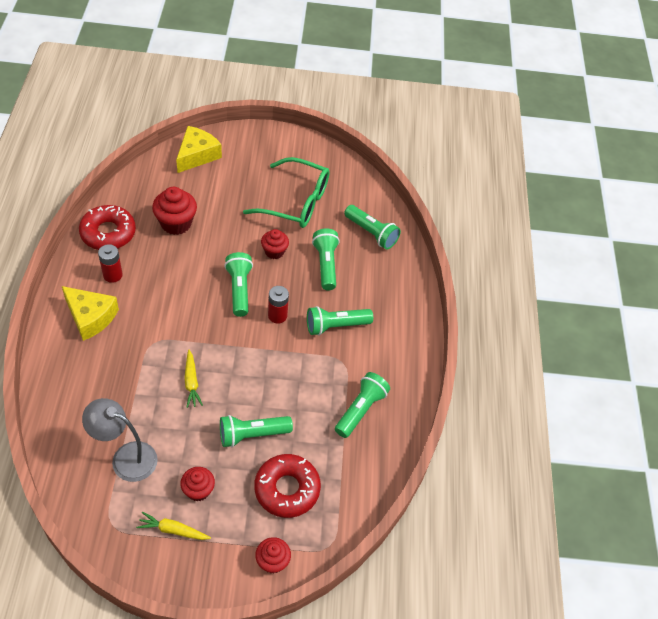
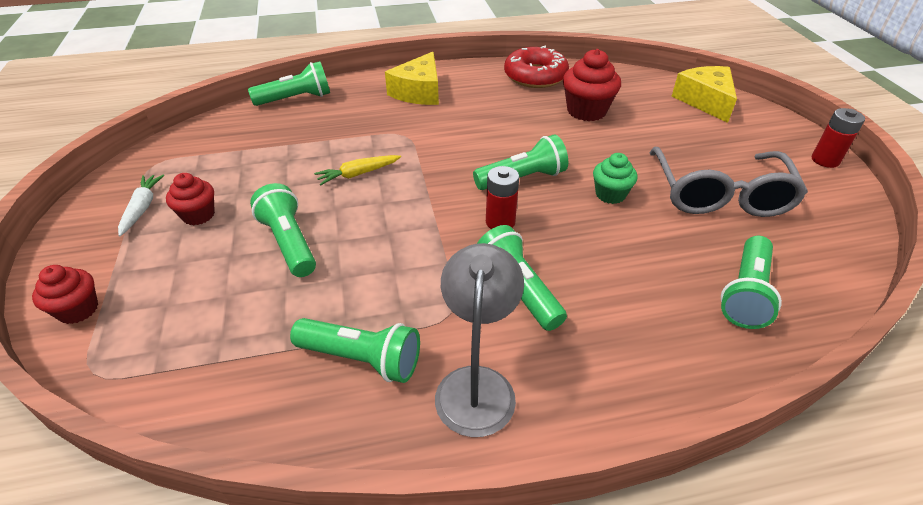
camera: 80 degrees right, 10 degrees down
grey lamp [82,398,158,482] -> grey lamp moved to [435,243,524,437]
red battery [98,244,123,283] -> red battery moved to [811,108,865,168]
yellow carrot [136,512,211,540] -> white carrot [118,175,164,236]
yellow cheese [176,126,222,173] -> yellow cheese turned 120 degrees counterclockwise [672,66,737,123]
green glasses [243,157,330,228] -> grey glasses [649,147,808,217]
red donut [254,454,321,518] -> none
red cupcake [261,229,289,259] -> green cupcake [593,153,638,204]
green flashlight [312,228,340,290] -> green flashlight moved to [248,61,330,106]

